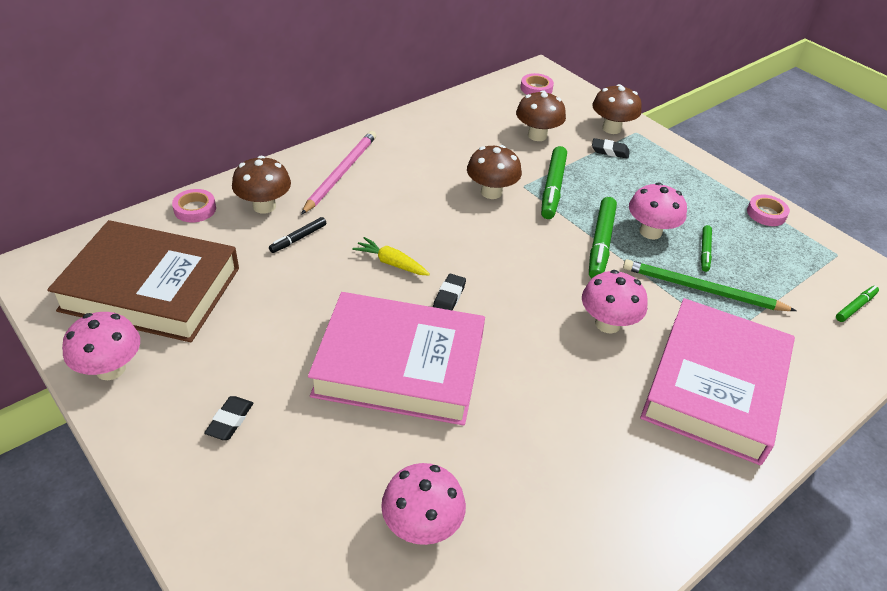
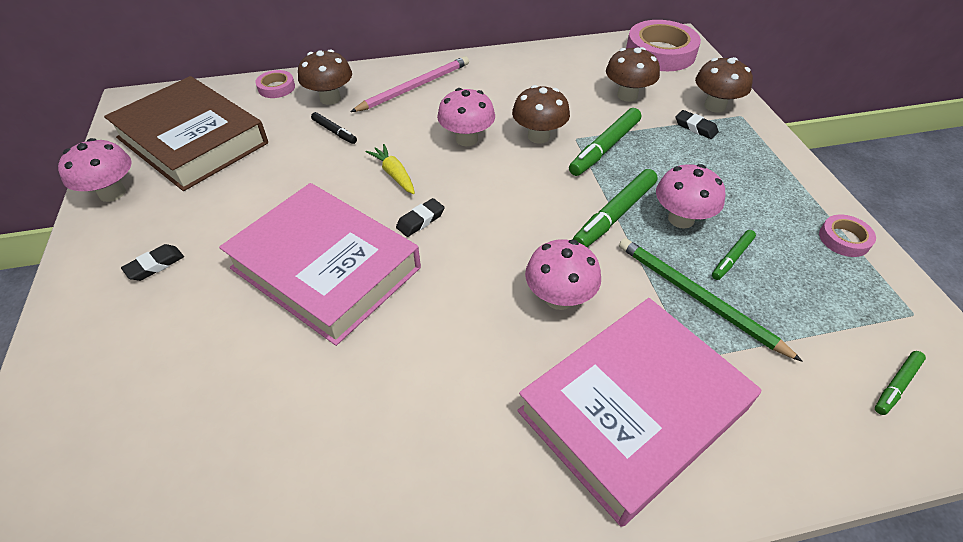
camera: 30 degrees right, 5 degrees up
black marker [269,217,326,253] -> black marker turned 120 degrees counterclockwise [311,112,357,144]
pink mushroom [381,463,466,545] -> pink mushroom moved to [437,88,495,146]
pink tape [521,73,554,95] -> pink tape [626,20,701,71], size x2.05
green marker [836,286,879,322] -> green marker turned 150 degrees clockwise [875,351,926,415]

